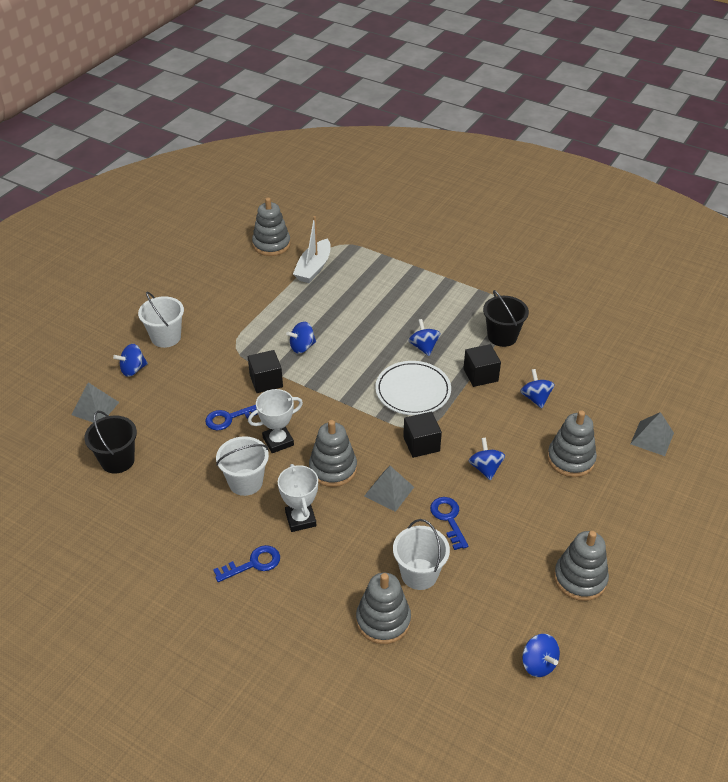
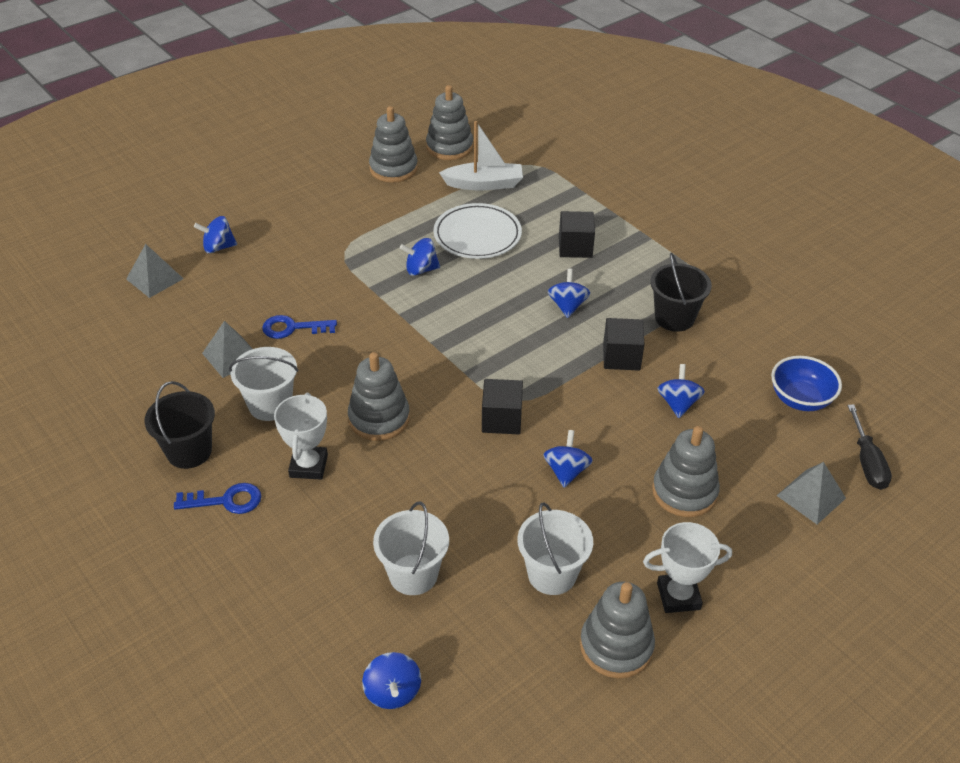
camera: 20 degrees right, 0 degrees up
black bucket [84,411,137,474] -> black bucket moved to [145,381,215,469]
white bucket [138,291,184,348] -> white bucket moved to [518,502,593,595]
black cube [248,350,283,393] -> black cube moved to [559,211,595,258]
white trophy [248,389,303,453] -> white trophy moved to [643,522,732,613]
white boat [293,216,331,283] -> white boat turned 135 degrees counterclockwise [439,121,523,191]
grey stacking toy [356,573,411,644] -> grey stacking toy moved to [369,106,418,182]
grey pyramid [364,466,414,512] -> grey pyramid moved to [202,321,252,378]
white plate [375,361,451,415] -> white plate moved to [433,203,522,259]
blue key [430,497,468,550] -> none
blue spinning top [522,634,560,677] -> blue spinning top moved to [362,652,421,709]
none -> blue bowl [771,356,842,411]
none -> black screwdriver [847,405,892,490]

